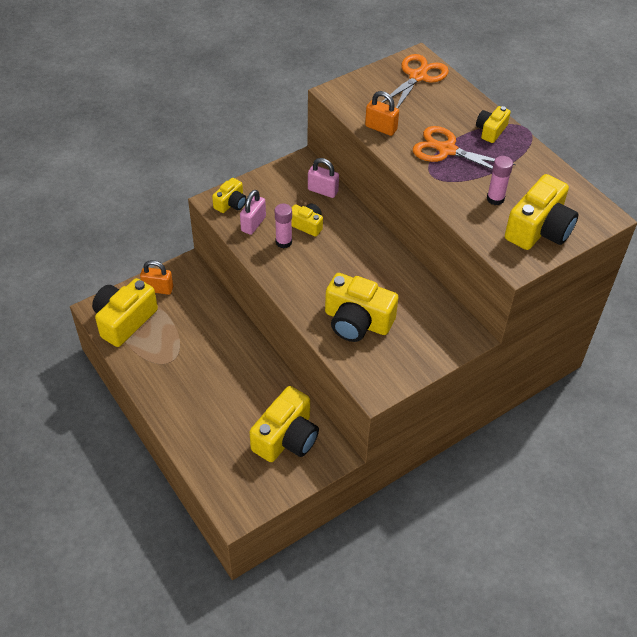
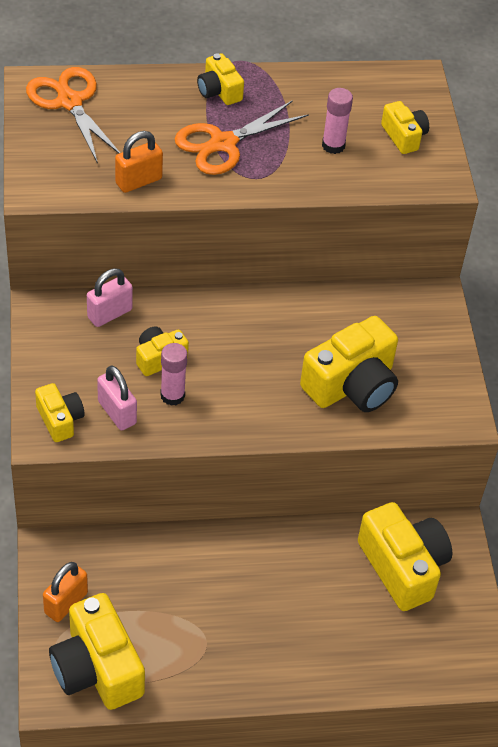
camera: 65 degrees left, 0 degrees up
yellow camera [505,174,579,250] -> yellow camera [381,101,429,154], size x0.54

